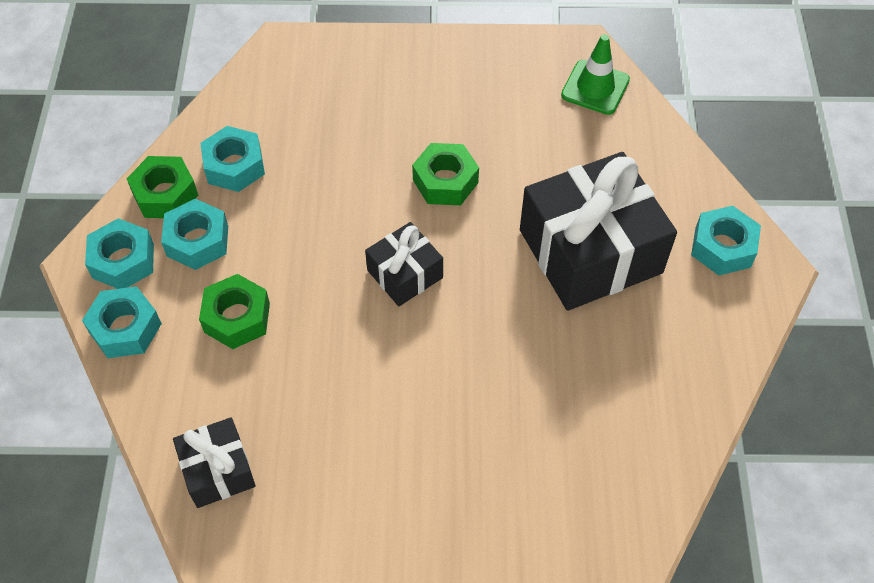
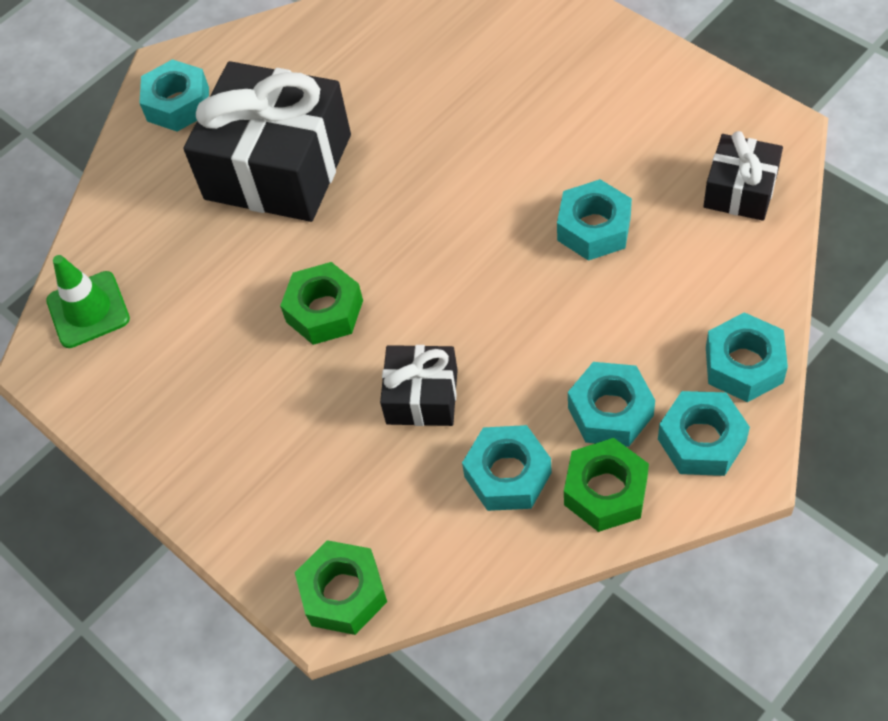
camera: 130 degrees left, 0 degrees up
green nut [199,274,270,349] -> green nut moved to [295,540,387,635]
black gift [365,222,443,306] -> black gift moved to [380,345,458,426]
none -> turquoise nut [557,179,632,261]

